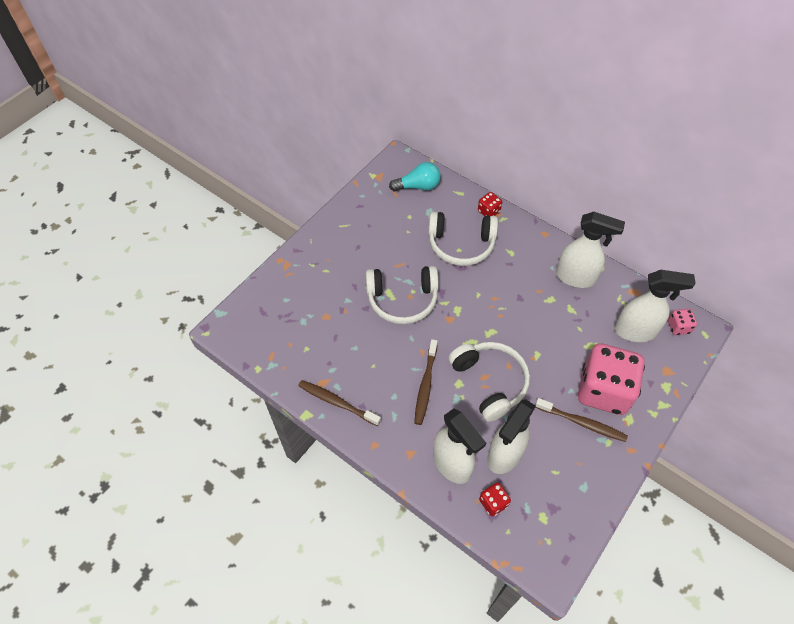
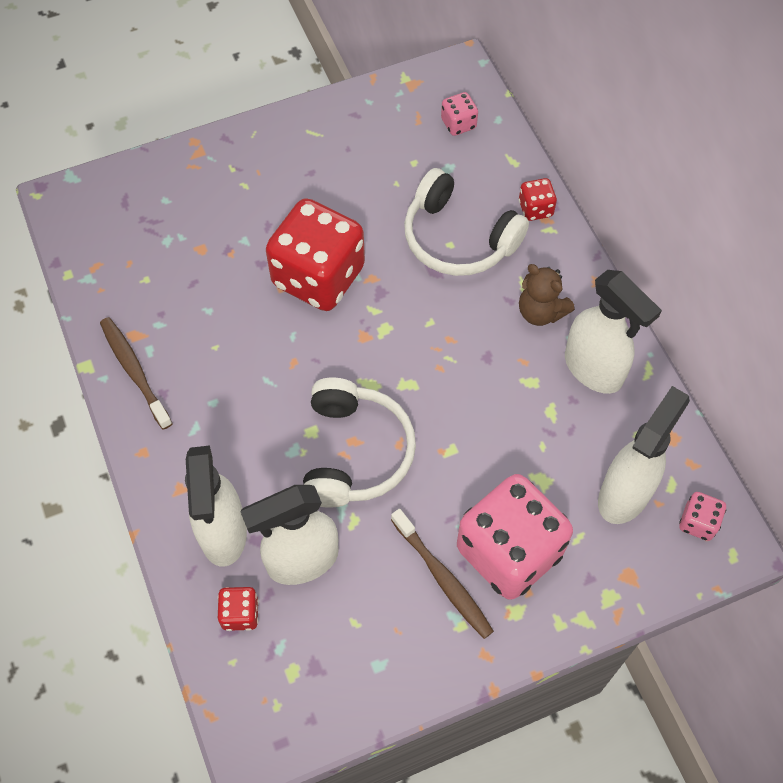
camera: 30 degrees right, 5 degrees up
white headphones [366,266,439,324] -> red dice [266,198,365,311]
turquoise light bulb [389,162,441,191] -> pink dice [441,92,478,136]
brown toothbrush [414,339,438,425] -> none
white spray bottle [614,270,696,342] -> white spray bottle turned 90 degrees counterclockwise [598,386,690,524]
none -> brown teddy bear [519,264,575,326]

